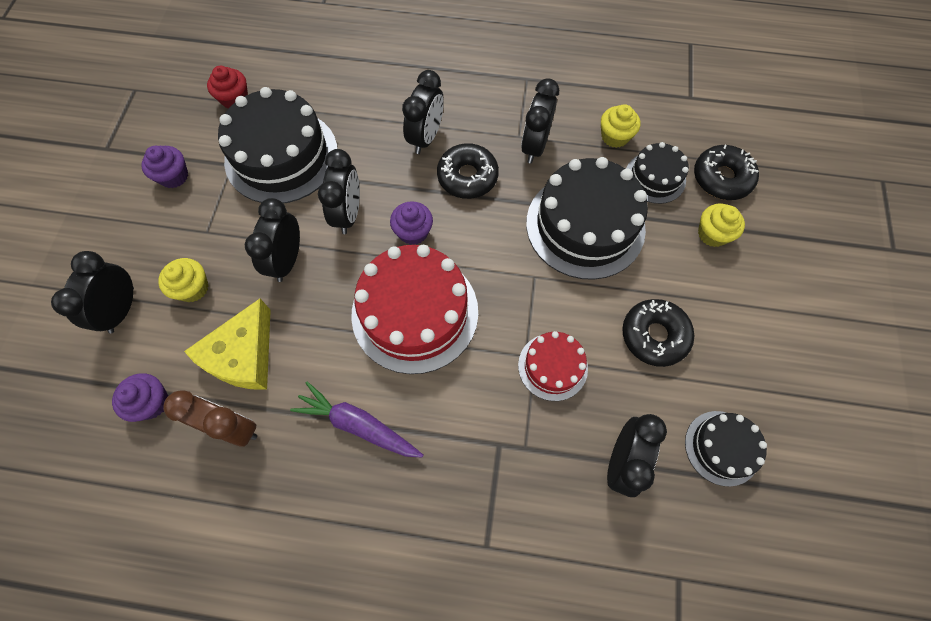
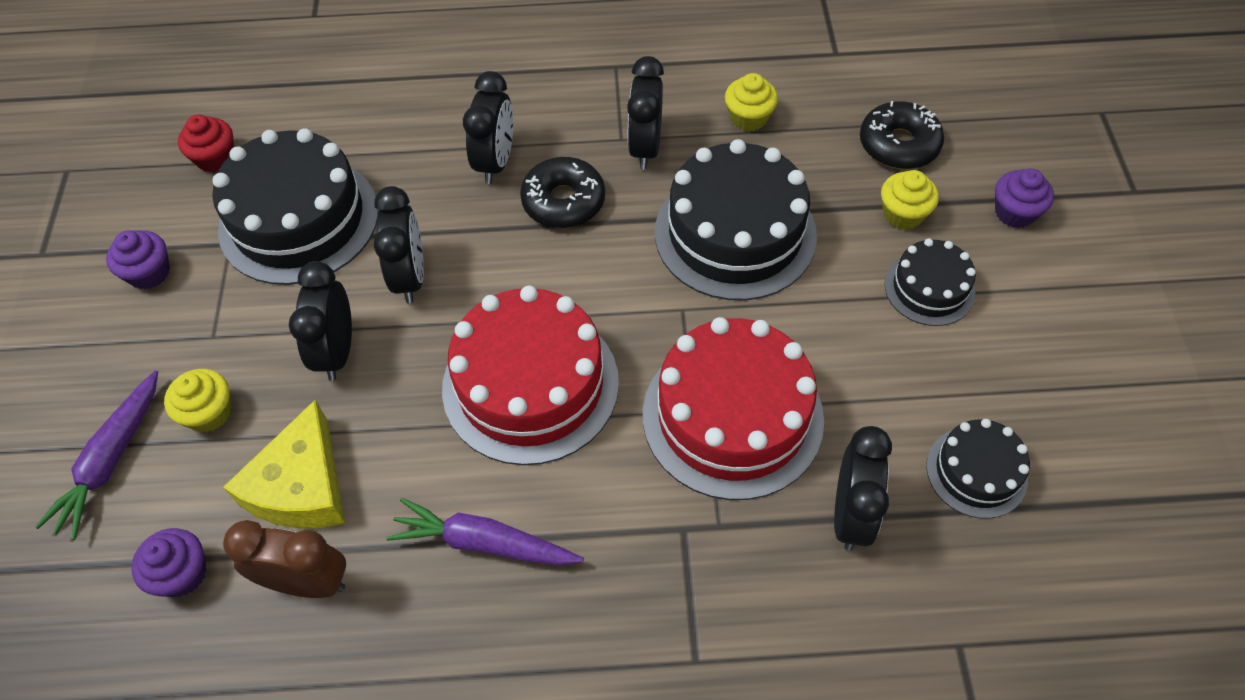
camera: 10 degrees left, 10 degrees down
black clock [51,251,134,334] -> purple carrot [35,370,158,540]
purple cupcake [390,201,433,245] -> purple cupcake moved to [995,168,1054,228]
red cake [518,331,588,401] -> red cake [643,317,824,500], size x1.89
black donut [622,299,694,367] -> none
black cake [626,142,689,204] -> black cake moved to [885,238,976,326]

